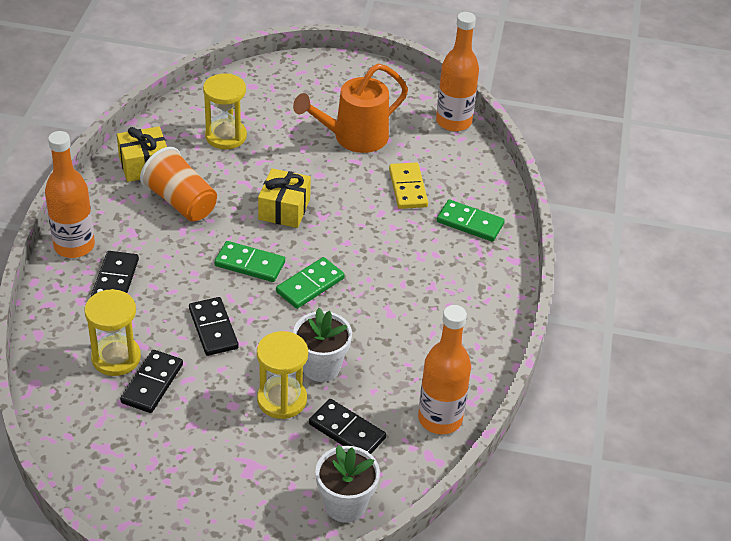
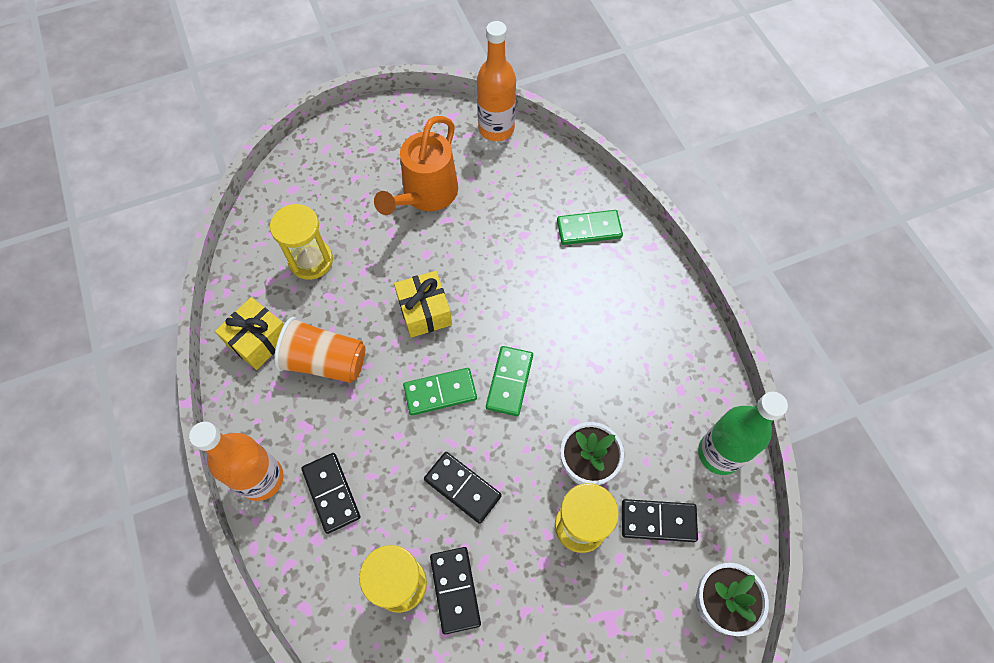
camera: 30 degrees left, 20 degrees up
yellow domino [389,162,428,209] -> none
orange bottle [418,305,471,434] -> green bottle [698,391,788,475]

